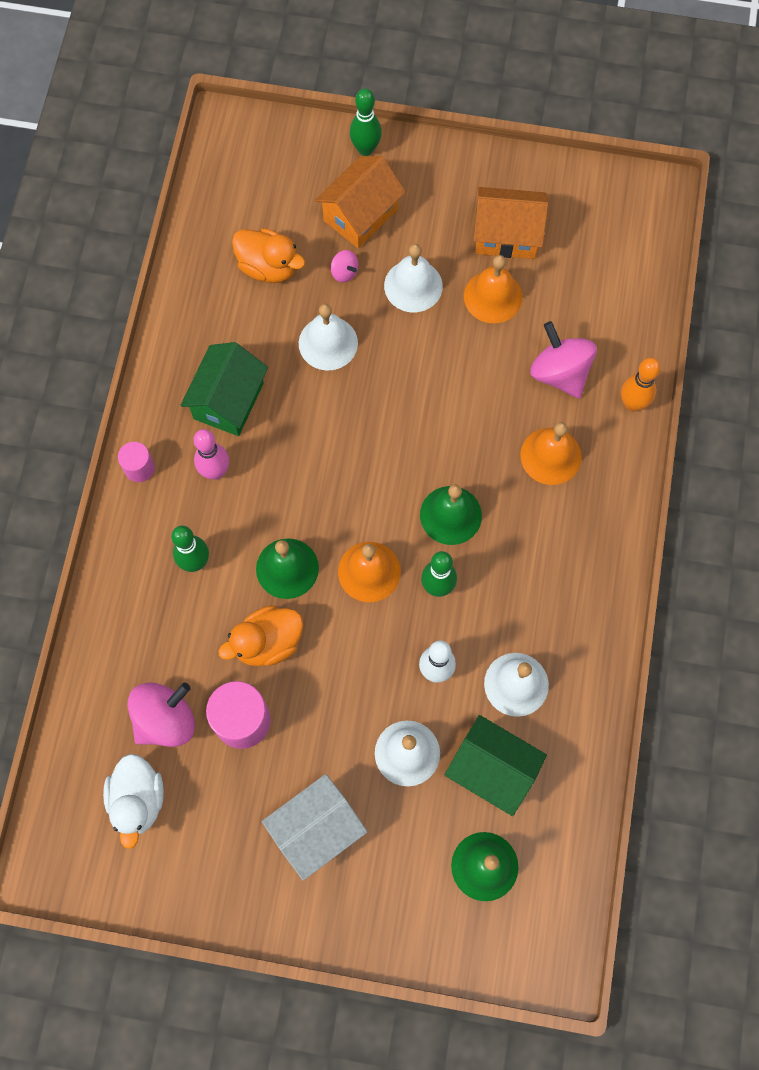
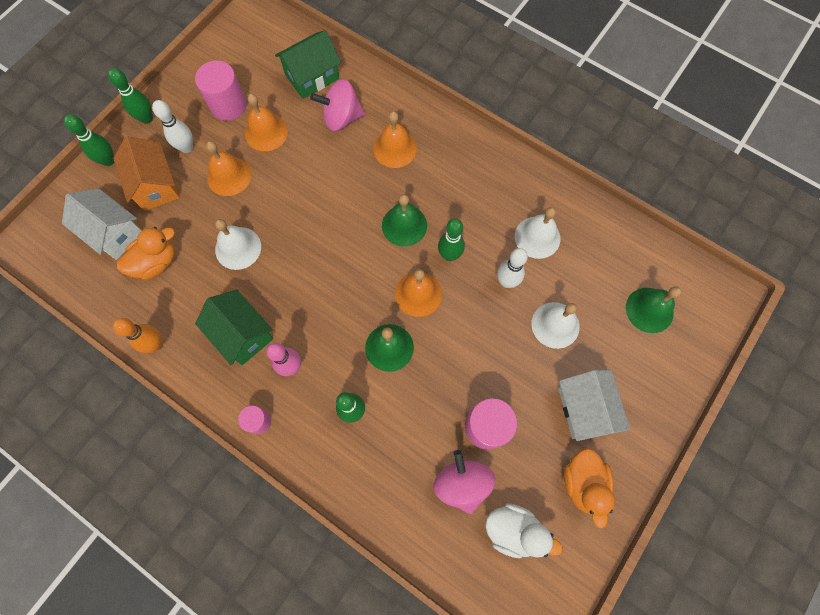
camera: 65 degrees left, 0 degrees up
orange duck [218,605,303,666] -> orange duck moved to [564,448,615,528]
pink spinning top [331,250,358,283] -> none
white bell [384,244,443,312] -> orange bell [206,141,251,196]
green house [445,715,547,816] -> green house moved to [275,30,341,99]
orange house [474,187,548,259] -> pink cylinder [195,61,247,121]
orange bowling pin [621,358,661,412] -> orange bowling pin moved to [113,318,163,353]
none -> white house [62,188,142,260]
none -> green bowling pin [108,68,153,124]
none -> white bowling pin [152,100,193,153]

